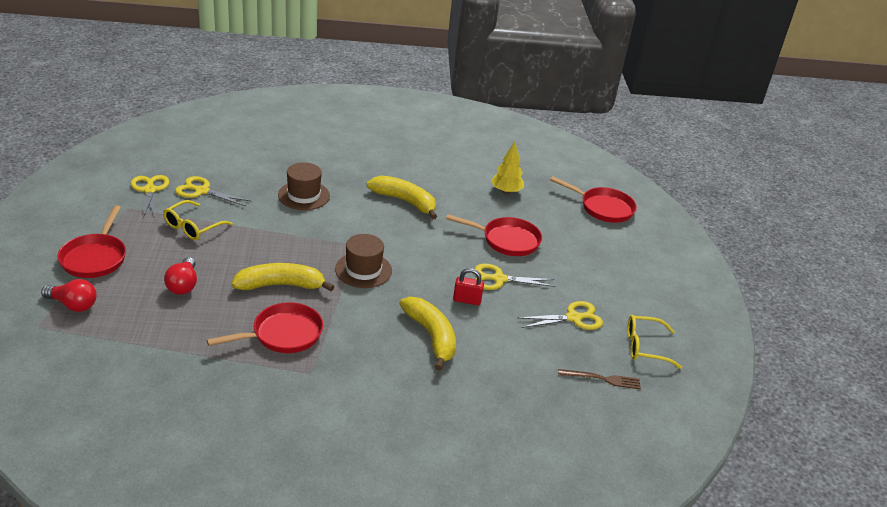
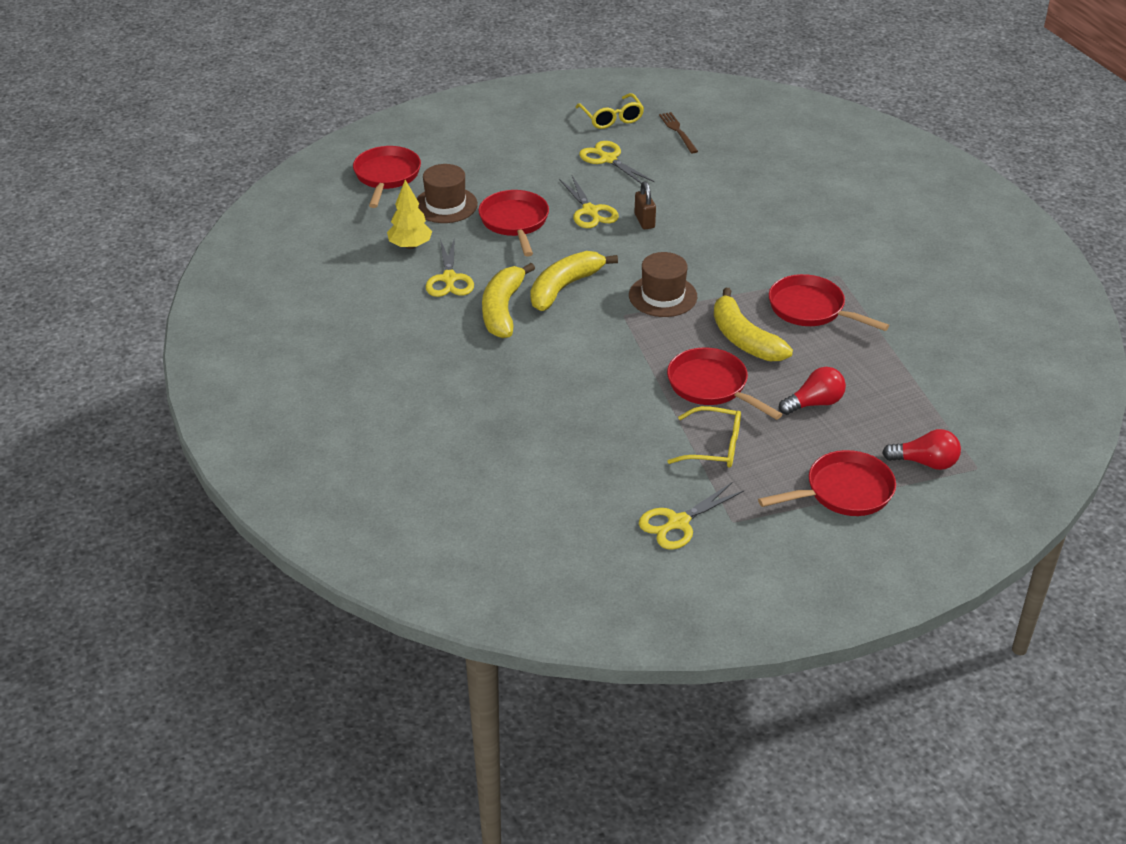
camera: 110 degrees left, 5 degrees up
red light bulb [41,279,97,312] -> red light bulb turned 105 degrees clockwise [882,429,961,470]
yellow scissors [175,176,252,206] -> yellow scissors moved to [426,238,474,297]
brown hat [278,162,330,210] -> brown hat moved to [416,164,478,223]
yellow banana [399,297,456,371] -> yellow banana moved to [531,251,618,311]
red padlock [453,268,484,305] -> brown padlock [634,181,656,229]
none -> red pan [667,347,783,420]

